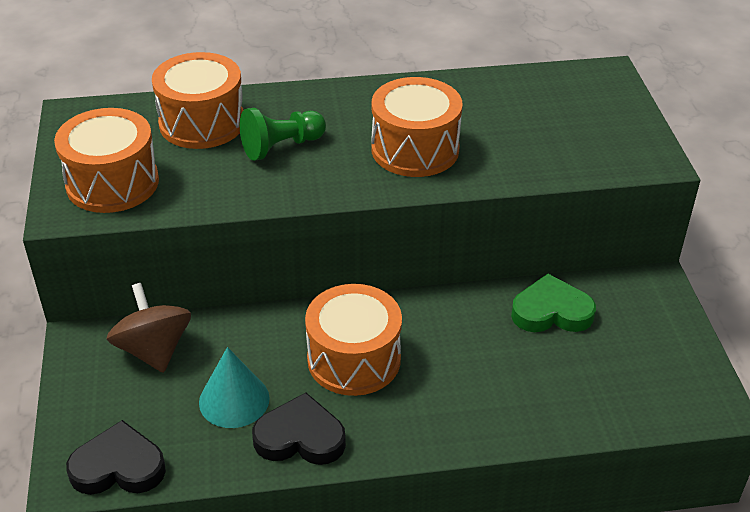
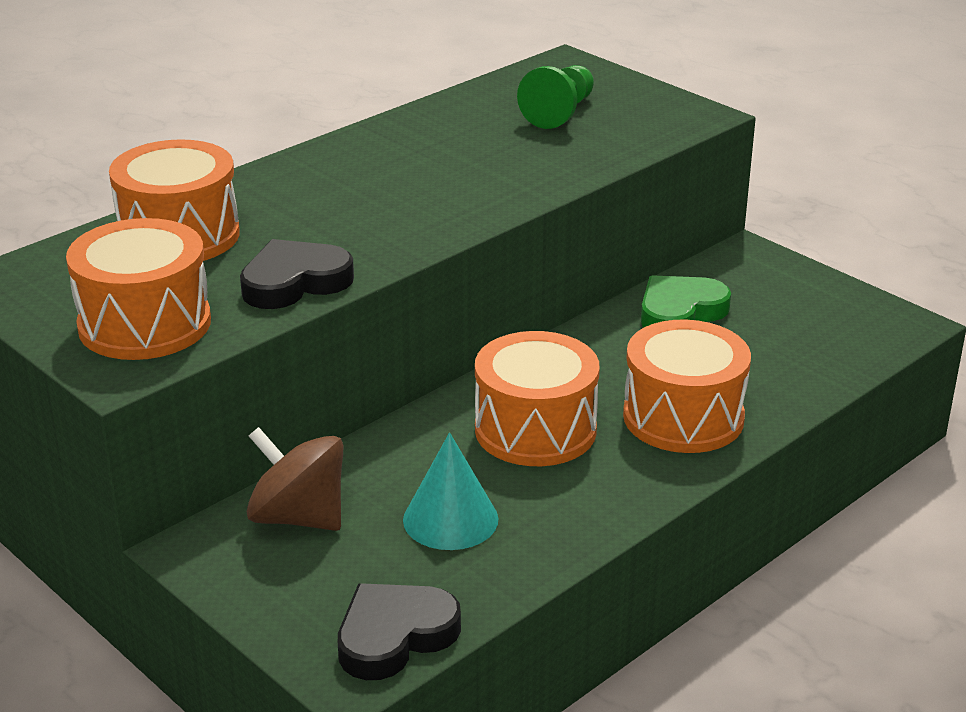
camera: 35 degrees left, 10 degrees down
green pawn [240,108,326,161] -> green pawn moved to [517,65,594,129]
black heart [252,393,346,465] -> black heart moved to [240,239,354,309]
orange drum [371,77,463,177] -> orange drum moved to [623,320,751,453]

